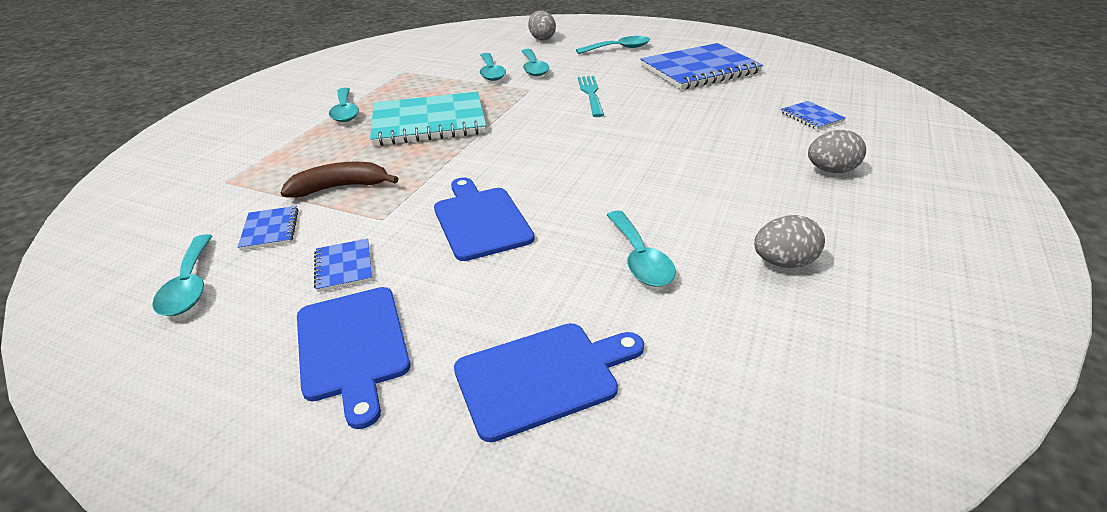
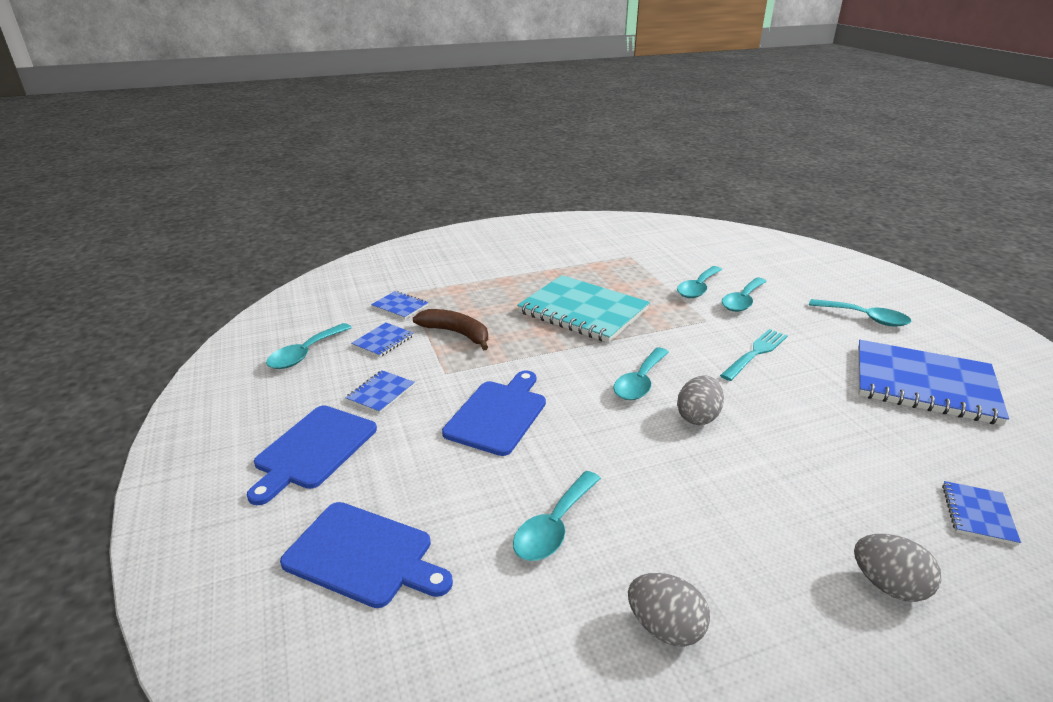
camera: 45 degrees right, 5 degrees down
turquoise spoon [329,88,359,122] -> turquoise spoon moved to [614,348,669,400]
grey egg [528,11,556,40] -> grey egg moved to [677,376,724,425]
none -> blue notebook [371,291,428,319]

